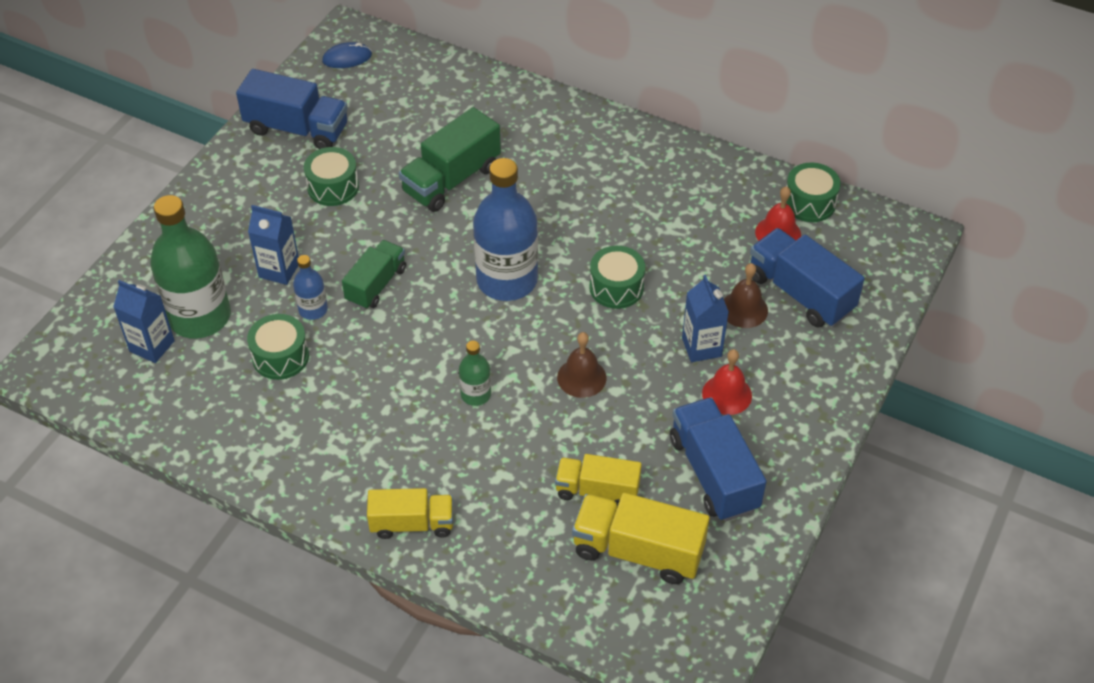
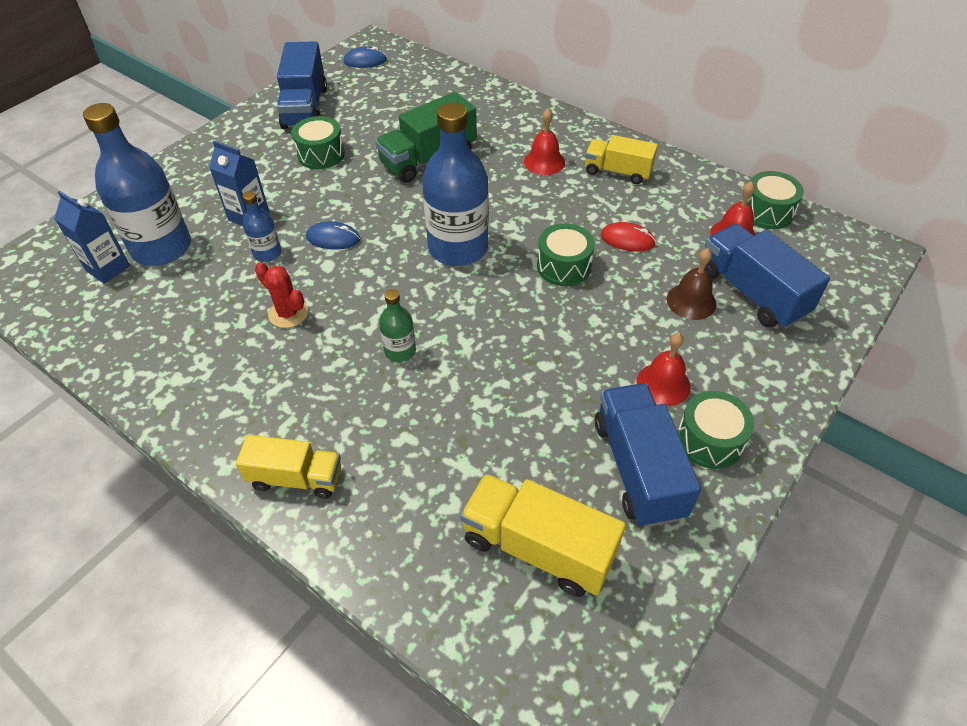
camera: 10 degrees right, 0 degrees up
green bottle [150,195,231,338] -> blue bottle [83,103,191,266]
blue truck [236,69,348,149] -> blue truck turned 60 degrees clockwise [277,41,327,129]
green drum [247,314,309,380] -> green drum moved to [677,391,754,469]
green truck [342,240,406,310] -> blue mouse [306,221,360,250]
yellow truck [555,454,642,507] -> yellow truck moved to [585,135,658,184]
brown bell [557,332,607,398] -> none
blue carton [682,275,729,362] -> none
none -> red cactus [255,262,308,328]
none -> red bell [524,109,565,175]
none -> red mouse [601,222,656,252]

